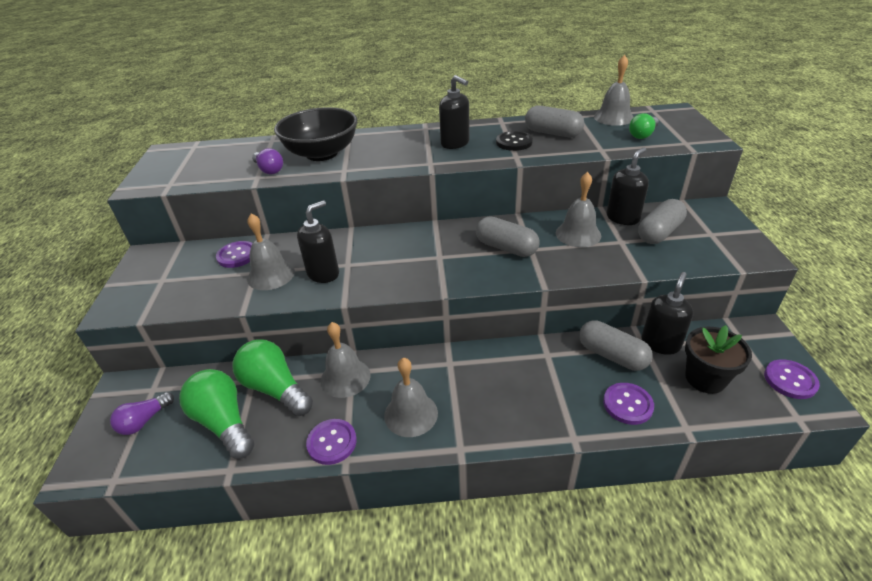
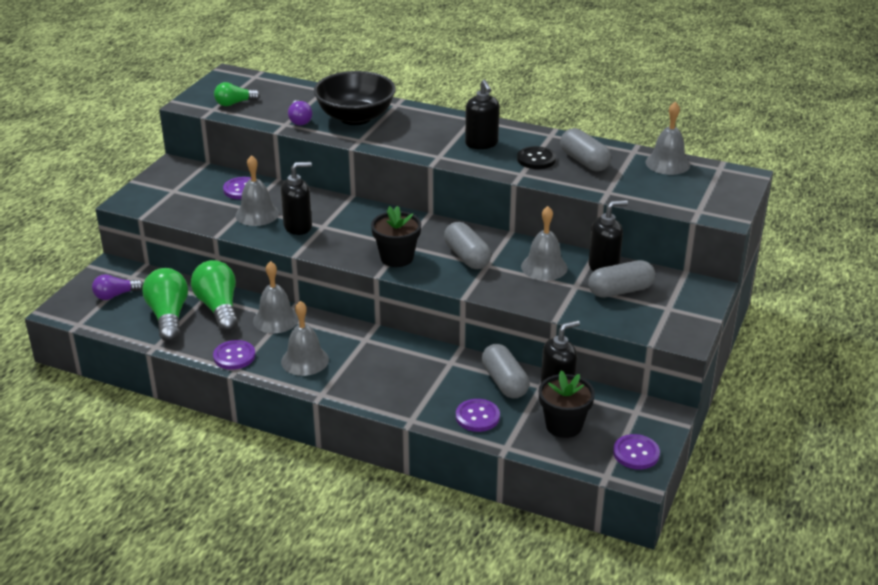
camera: 25 degrees right, 5 degrees down
green light bulb [629,113,659,139] -> green light bulb moved to [214,82,260,106]
none -> black flower pot [371,206,421,267]

